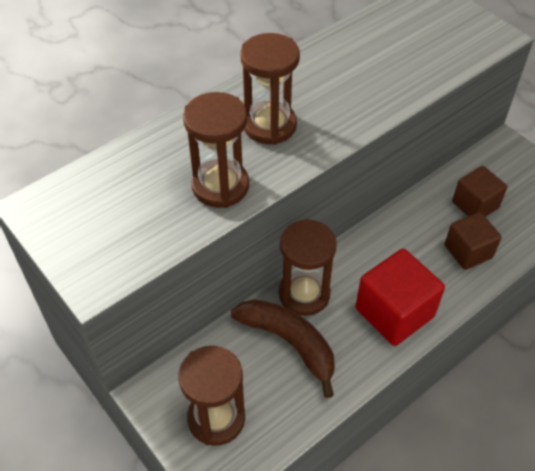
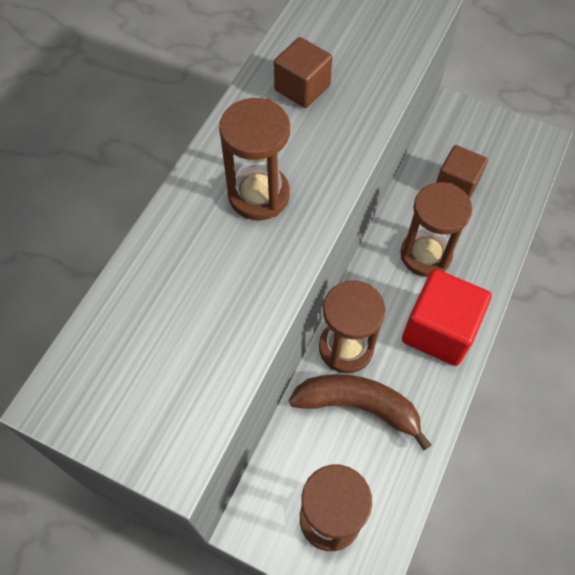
camera: 25 degrees left, 10 degrees up
brown hourglass [183,92,249,208] -> brown hourglass moved to [400,182,472,277]
brown cube [445,212,502,270] -> brown cube moved to [274,37,332,108]

